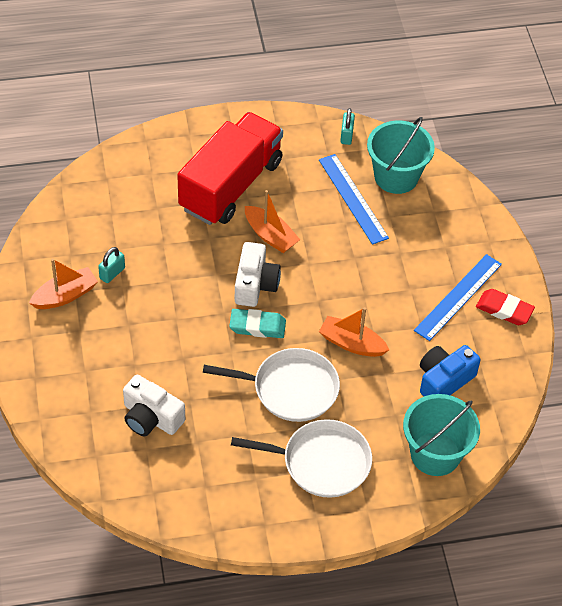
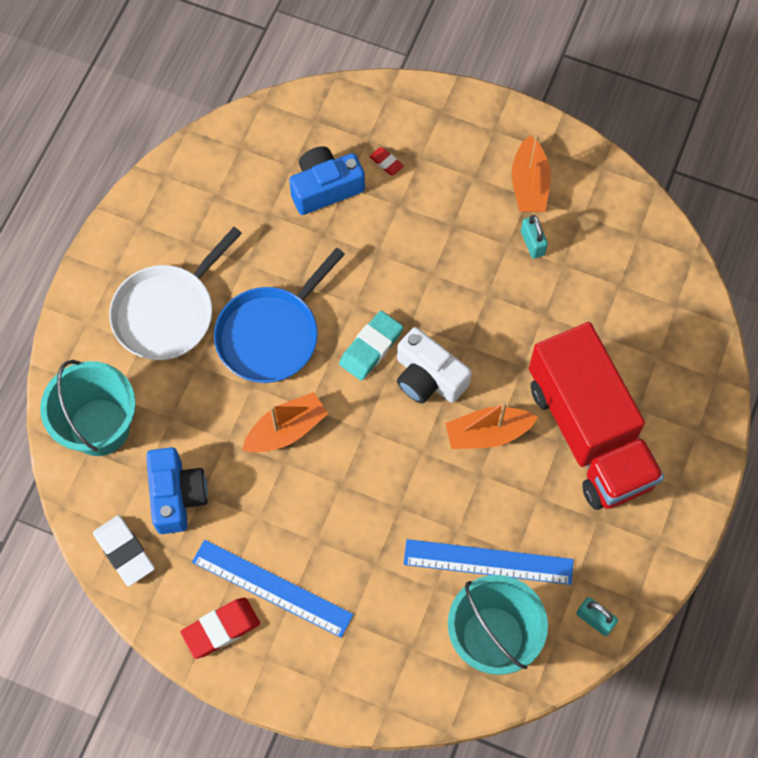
camera: 125 degrees right, 15 degrees up
white camera [123,375,185,436] -> blue camera [289,146,365,215]
white pan [203,348,340,422] -> blue pan [214,248,345,383]
blue ruler [414,254,502,341] -> blue ruler turned 45 degrees counterclockwise [192,540,353,638]
none -> white eraser [93,515,155,586]
none -> red eraser [369,147,404,175]

